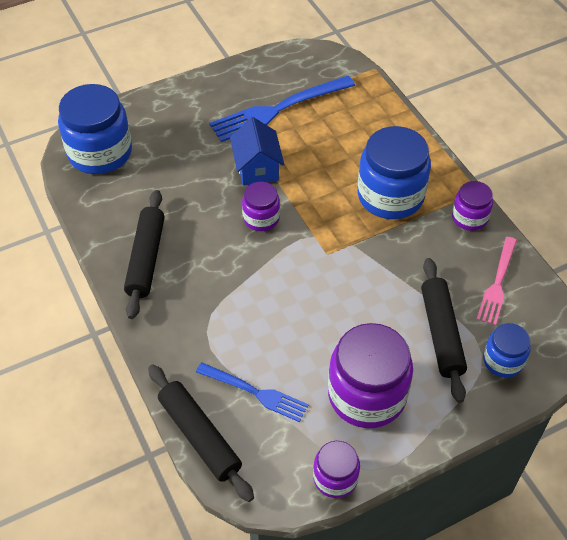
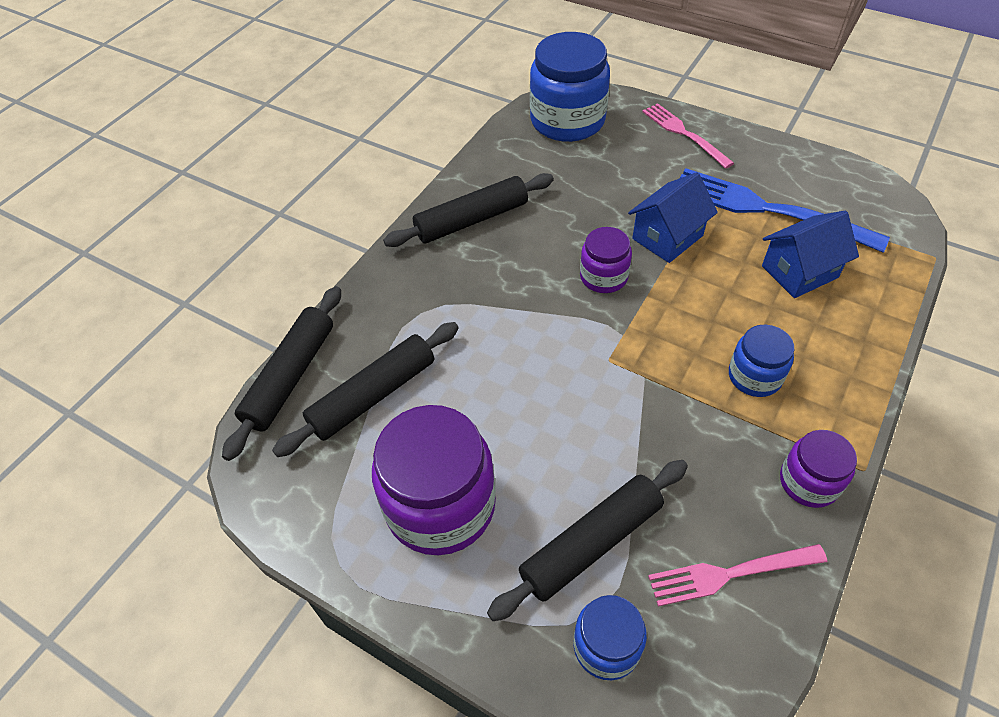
camera: 60 degrees right, 0 degrees up
blue fork [196,362,309,422] -> black rolling pin [272,322,458,457]
purple jar [313,441,360,498] -> none
blue jar [357,126,431,219] -> blue jar [729,325,794,397], size x0.54
none -> pink fork [642,103,734,169]
none -> blue house [762,211,859,298]

